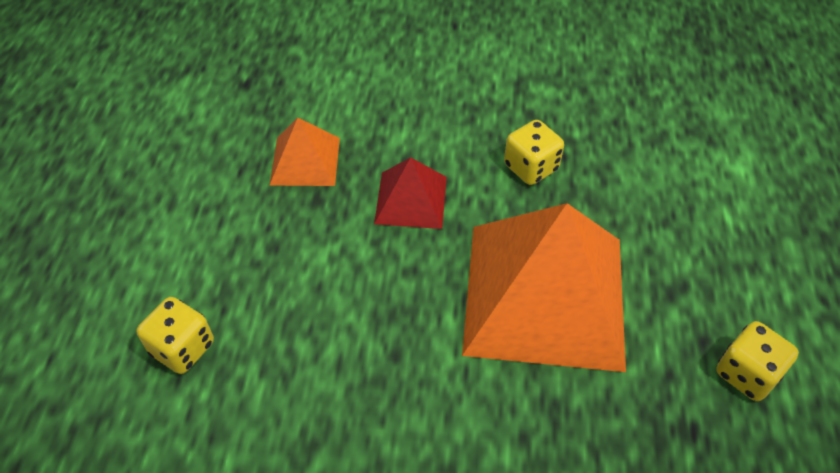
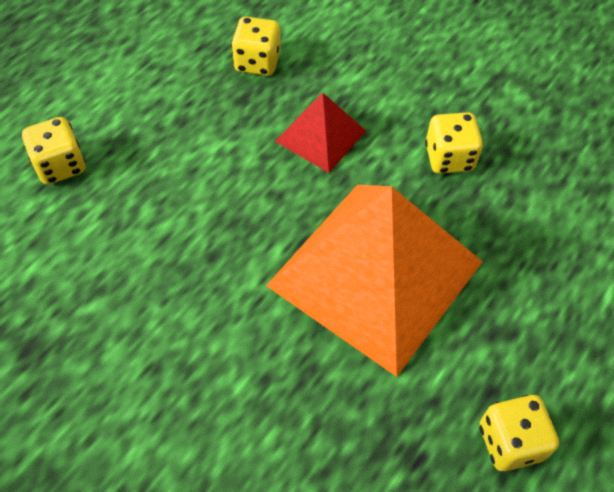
camera: 30 degrees right, 5 degrees up
orange pyramid [270,118,340,186] -> yellow dice [231,17,281,76]

